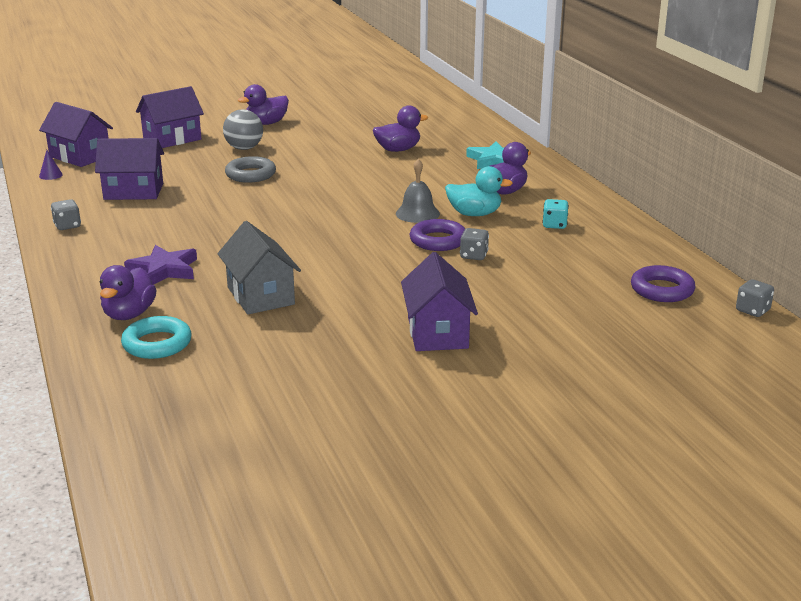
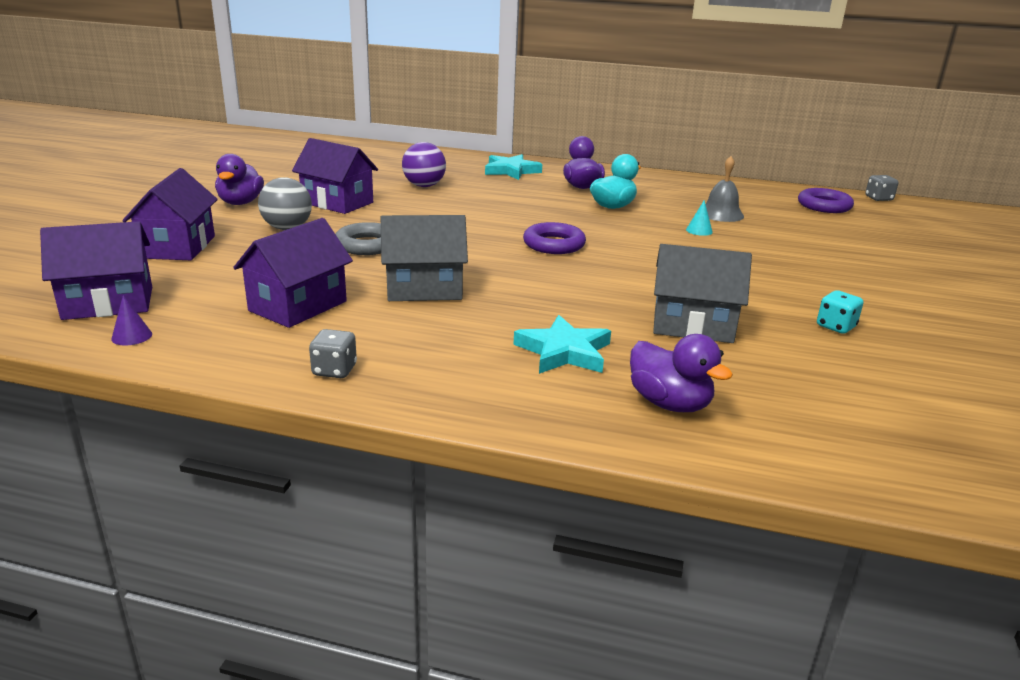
camera: 55 degrees left, 0 degrees up
turquoise ring [121,316,192,359] -> none
purple star [124,245,197,285] -> turquoise star [514,315,611,374]
purple duck [373,105,428,152] -> purple ball [402,142,446,187]
grey bell [396,159,440,223] -> grey bell moved to [706,156,744,222]
purple house [401,252,478,351] -> purple house moved to [292,138,378,214]
purple ring [410,219,465,251] -> purple ring moved to [523,222,586,254]
grey dice [460,228,489,260] -> turquoise cone [686,200,713,236]
turquoise dice [542,199,569,229] -> turquoise dice moved to [817,290,863,334]
none -> grey house [381,215,468,301]

